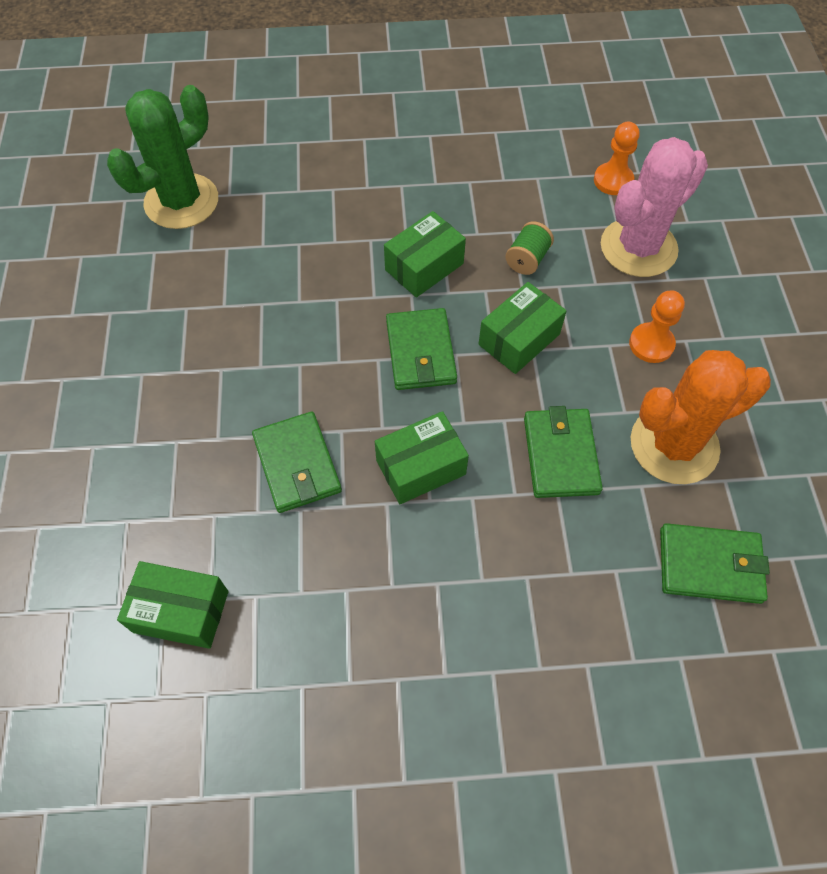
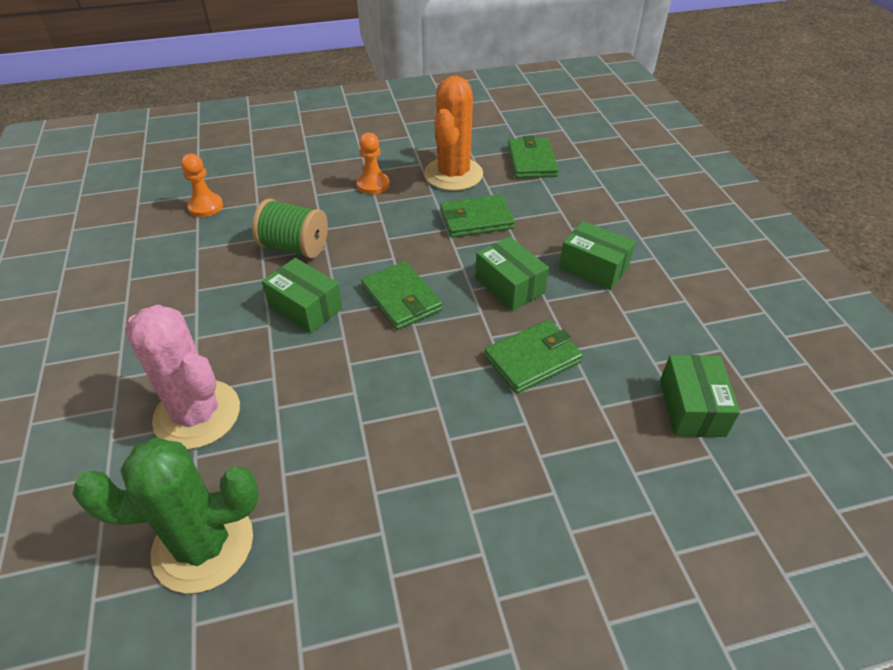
camera: 100 degrees left, 15 degrees down
green cactus [107,85,218,229] -> green cactus turned 45 degrees counterclockwise [72,438,258,593]
green wallet [386,308,457,390] -> green wallet turned 75 degrees clockwise [361,261,443,330]
green box [479,282,566,374] -> green box moved to [559,221,635,290]
green spool [505,221,554,275] -> green spool [252,199,328,259], size x1.64
pink cactus [601,137,708,277] -> pink cactus moved to [125,304,240,449]
orange cactus [630,350,771,484] -> orange cactus turned 45 degrees clockwise [424,76,483,191]

